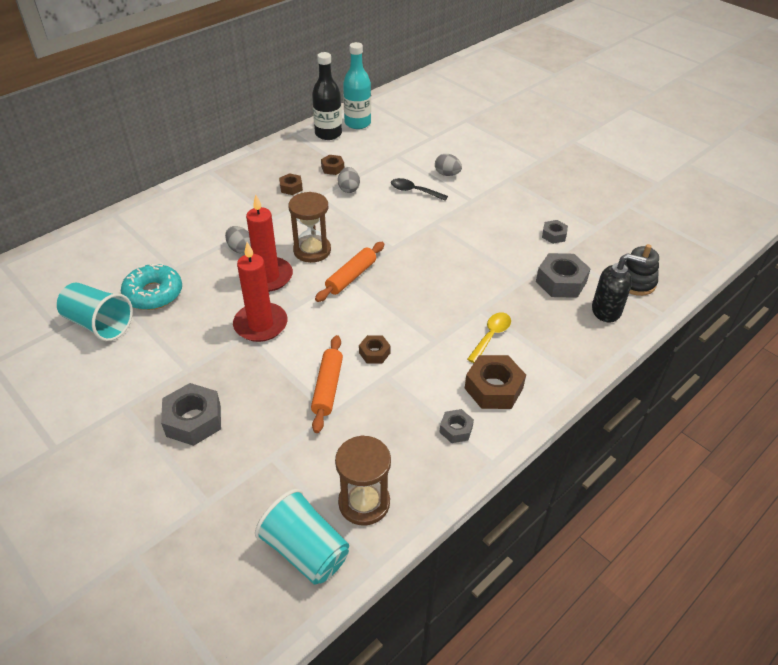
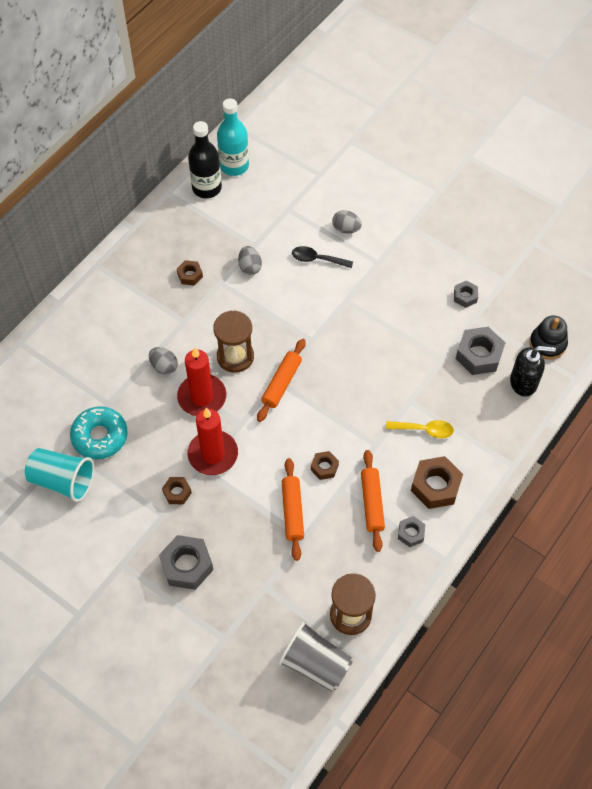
camera: 10 degrees left, 15 degrees up
turquoise cup [255,489,349,585] -> grey cup [278,621,352,692]
brown nut [321,155,344,175] -> brown nut moved to [162,477,192,504]
yellow spoon [467,312,511,363] -> yellow spoon turned 75 degrees clockwise [386,420,454,438]
none -> orange rolling pin [361,450,385,552]

